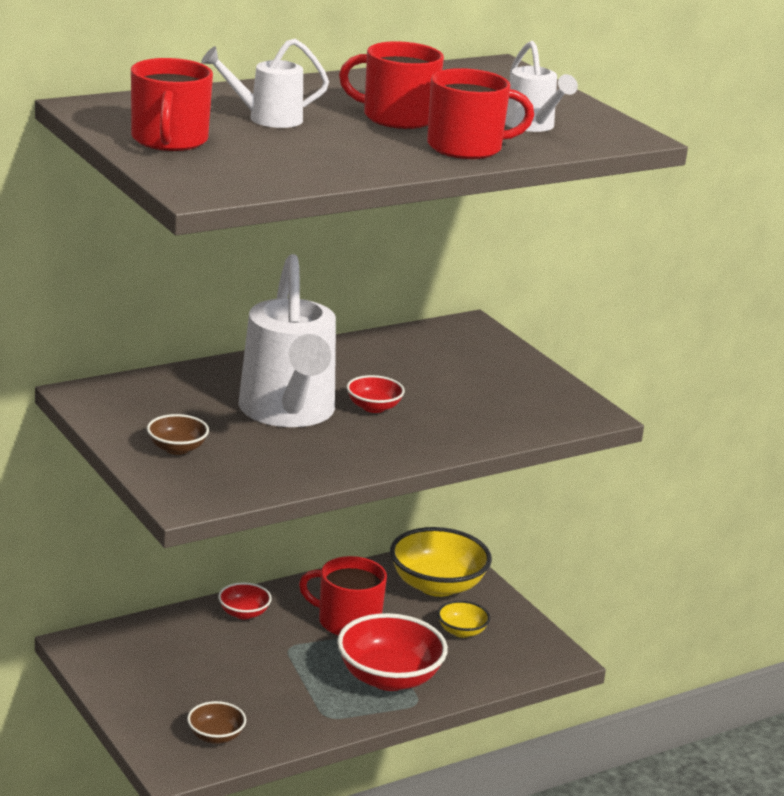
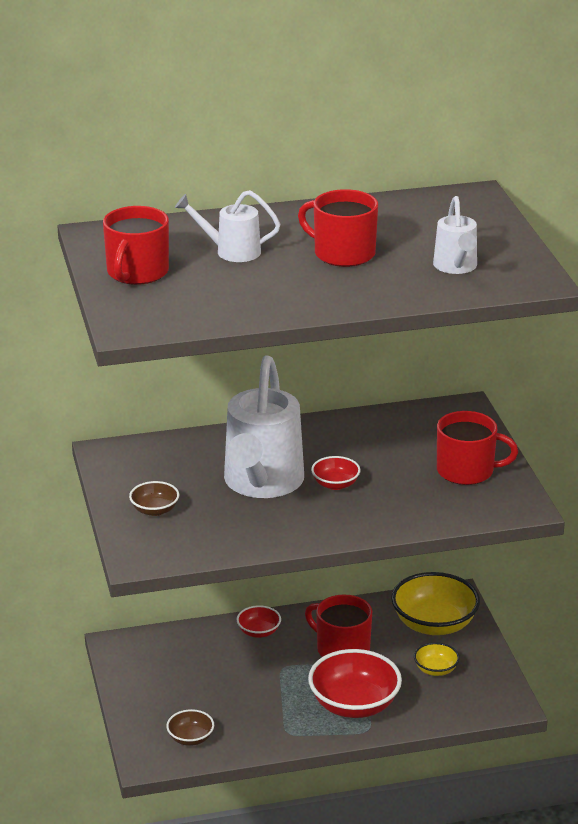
camera: 20 degrees right, 5 degrees up
red mug [427,68,534,159] -> red mug moved to [437,411,518,485]

